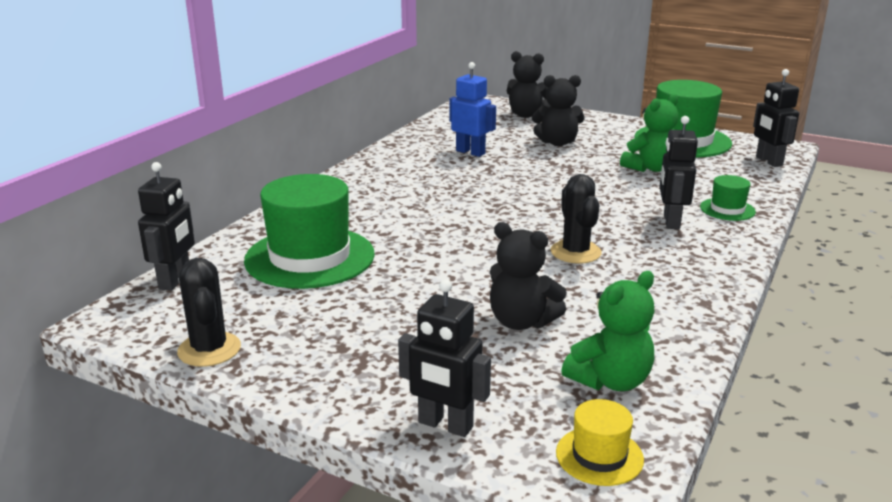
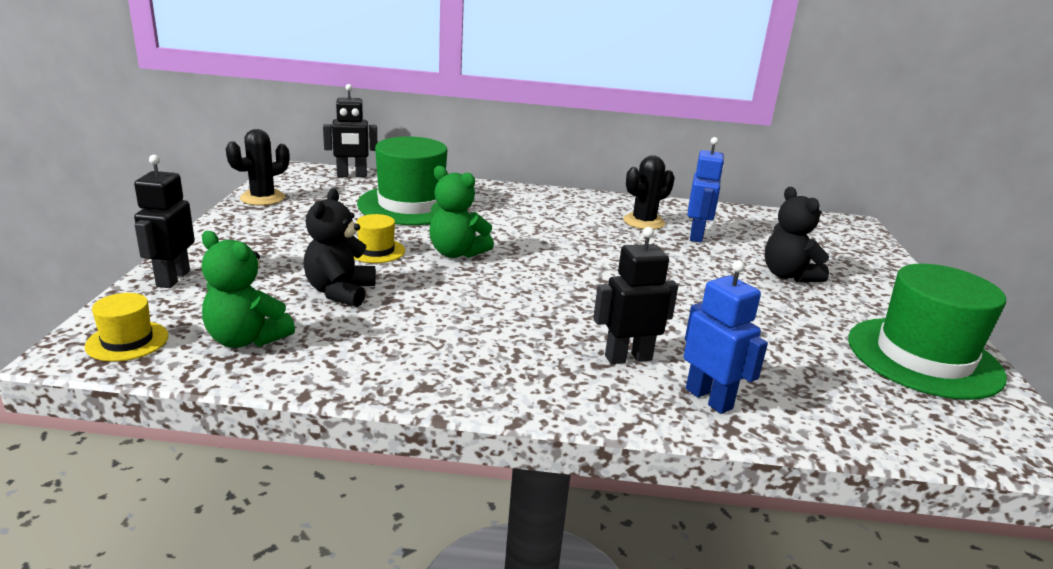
camera: 65 degrees right, 0 degrees up
black teddy bear [507,51,551,118] -> none
black cactus [551,174,602,264] -> black cactus moved to [623,155,675,230]
green teddy bear [620,94,679,172] -> green teddy bear moved to [429,166,494,258]
green hat [700,175,756,221] -> blue robot [684,260,768,414]
black robot [753,69,799,167] -> none
none -> yellow hat [354,214,405,263]

